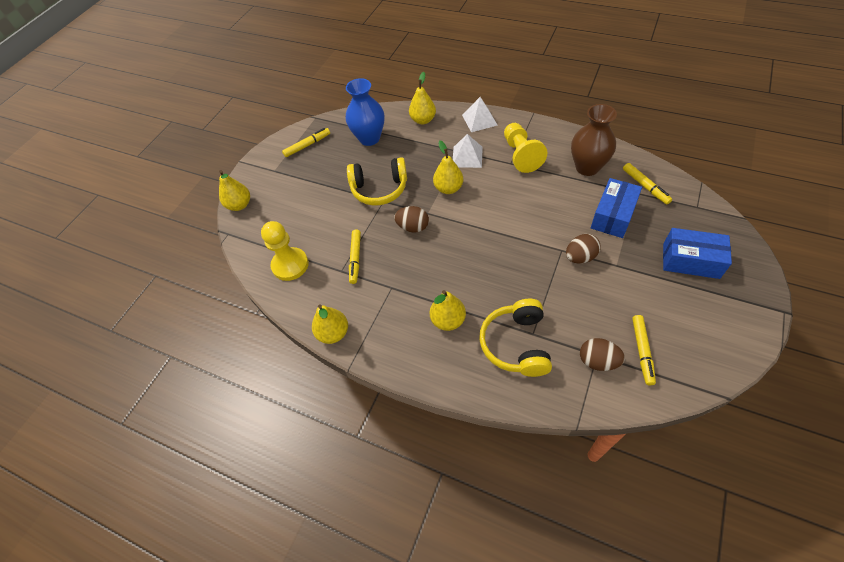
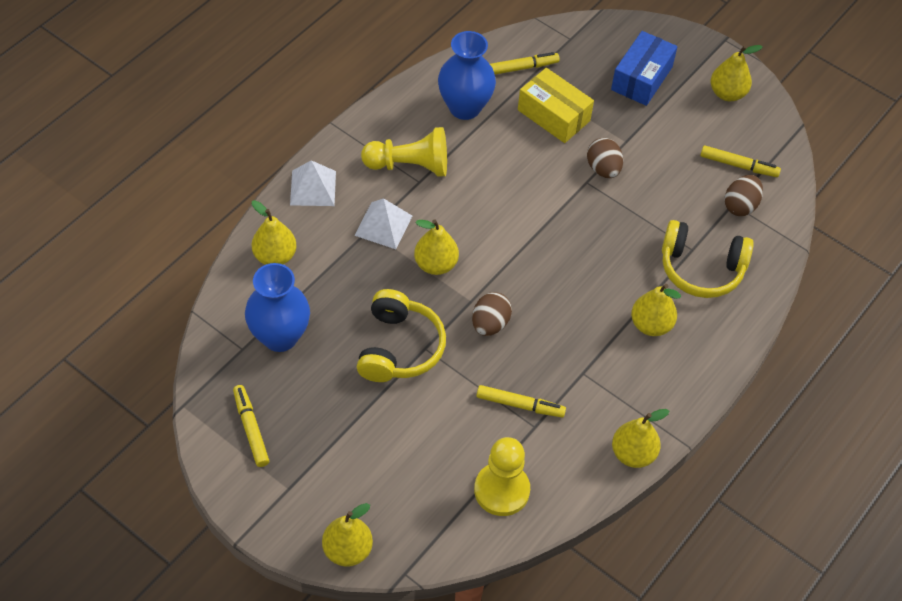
camera: 85 degrees left, 0 degrees up
brown vase [571,104,617,176] -> blue vase [438,31,496,120]
blue box [591,178,642,238] -> yellow box [518,68,594,143]
none -> yellow pear [711,45,763,101]

